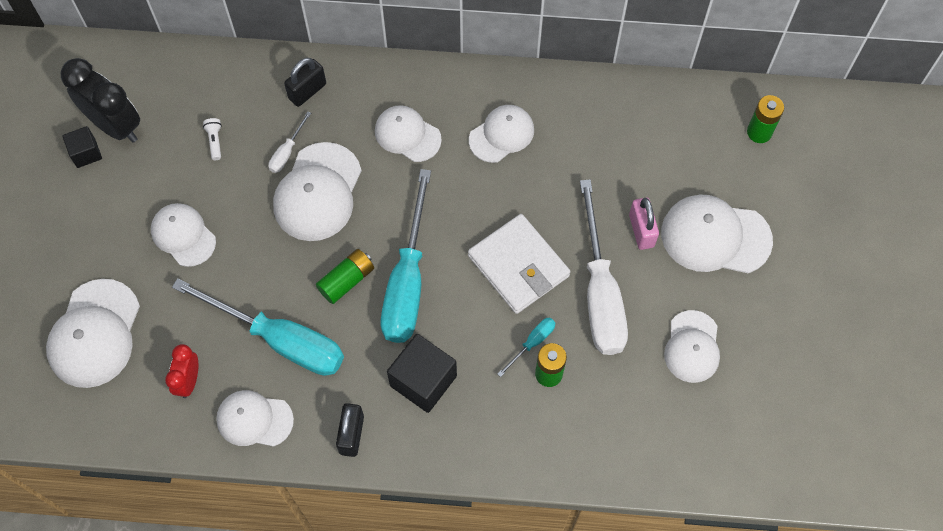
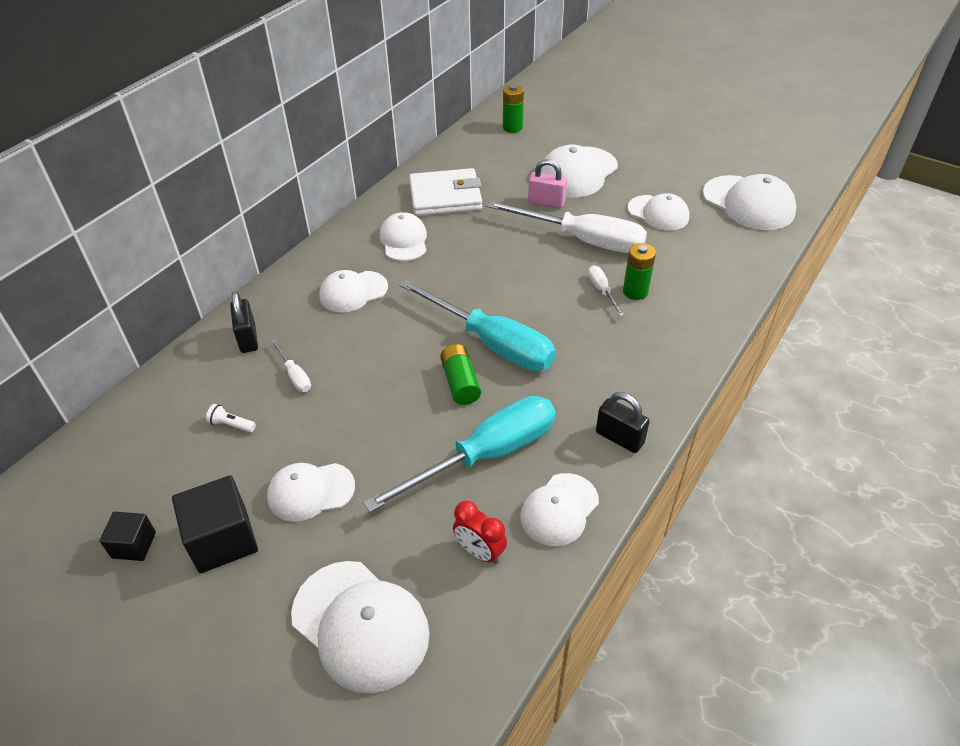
camera: 60 degrees left, 20 degrees down
black clock [61,58,140,142] -> none
white cap [273,142,362,241] -> white cap moved to [703,174,797,230]
black cube [387,334,457,413] -> black cube moved to [172,475,258,573]
white wallet [468,214,570,314] -> white wallet moved to [409,168,482,216]
turquoise screwdriver [498,317,555,377] -> white screwdriver [588,266,624,316]

